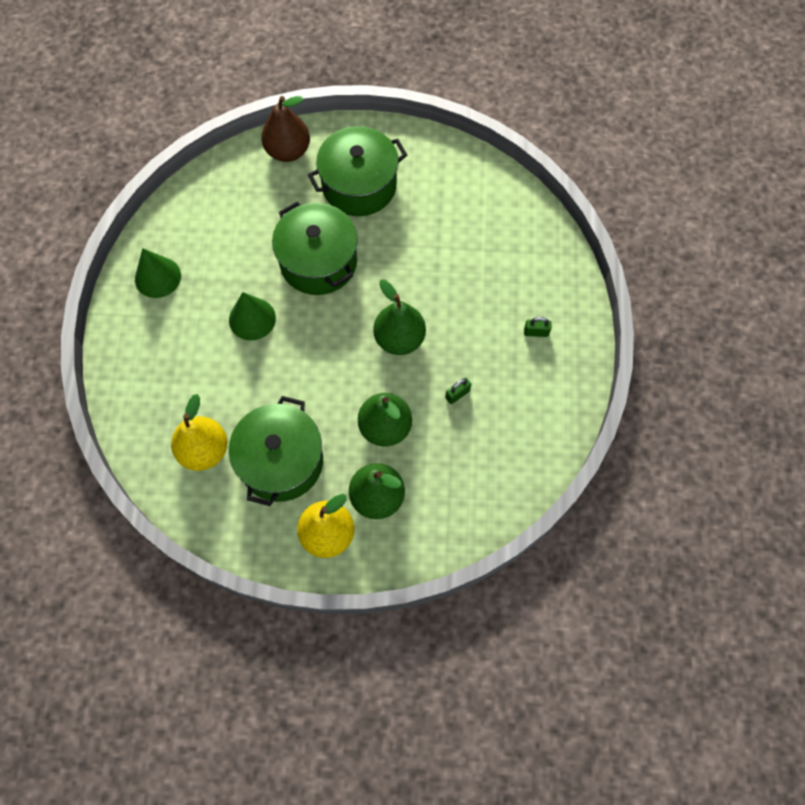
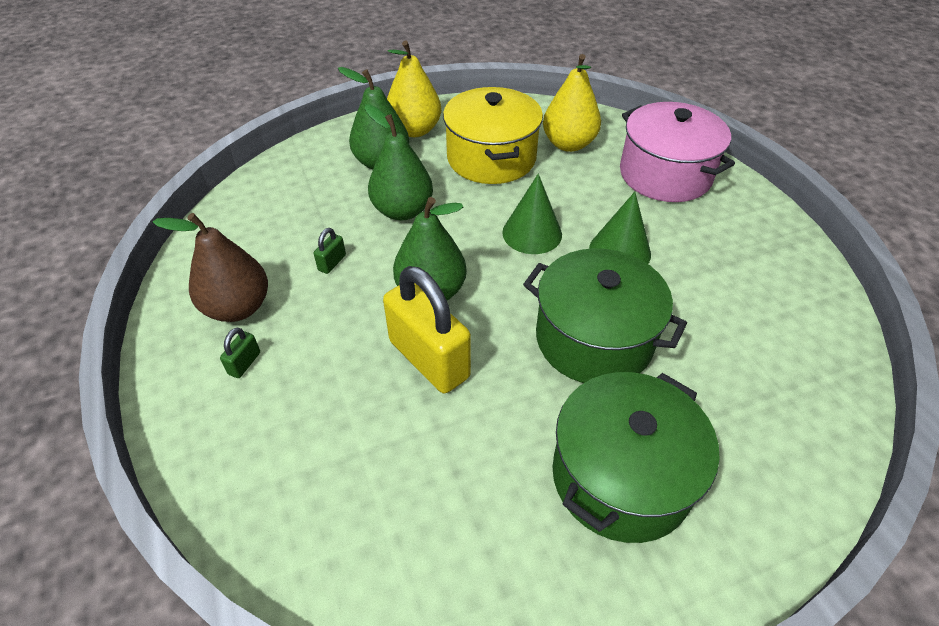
camera: 155 degrees right, 20 degrees down
green cone [135,248,181,298] -> green cone moved to [502,174,562,254]
green pot [229,396,323,506] -> yellow pot [443,87,543,184]
brown pear [261,96,310,162] -> brown pear moved to [153,213,268,322]
green padlock [524,317,552,337] -> green padlock turned 45 degrees counterclockwise [220,328,260,378]
none -> yellow padlock [383,266,471,393]
none -> pink pot [620,102,735,202]

